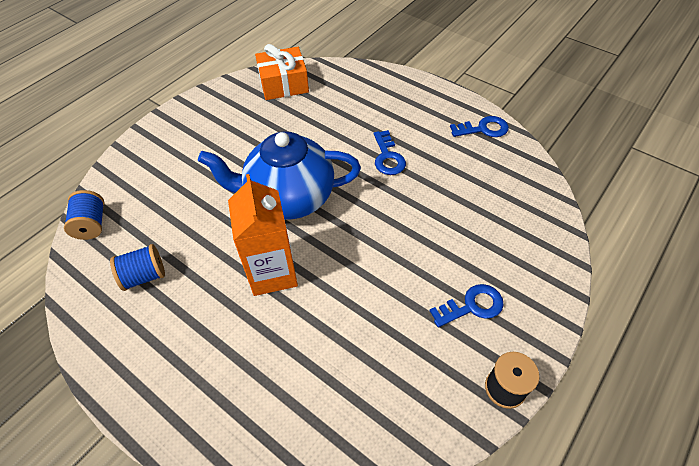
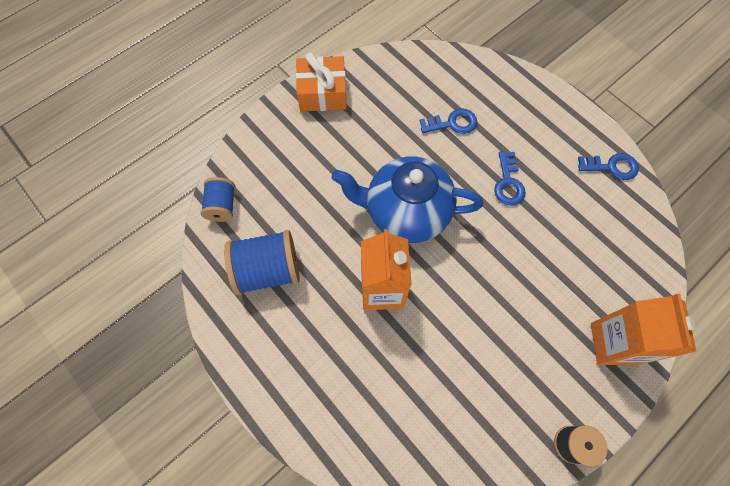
camera: 10 degrees right, 15 degrees up
blue spool [110,244,165,291] -> blue spool [224,230,300,295], size x1.66
orange gift [255,44,309,100] -> orange gift moved to [296,53,347,112]
blue key [429,284,504,327] -> blue key moved to [420,108,477,134]
none -> orange carton [591,294,697,365]

